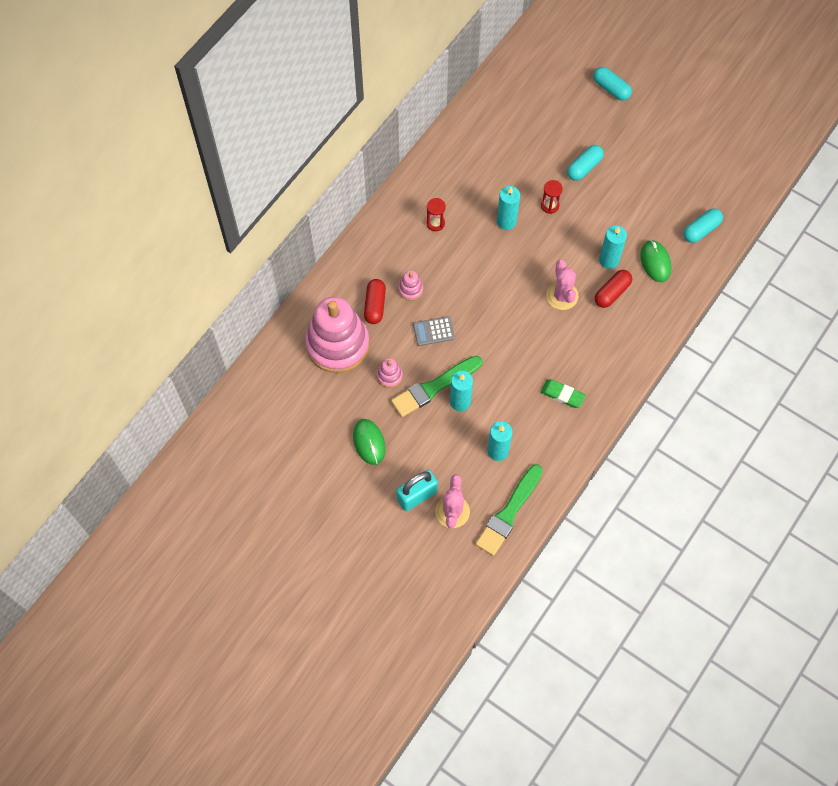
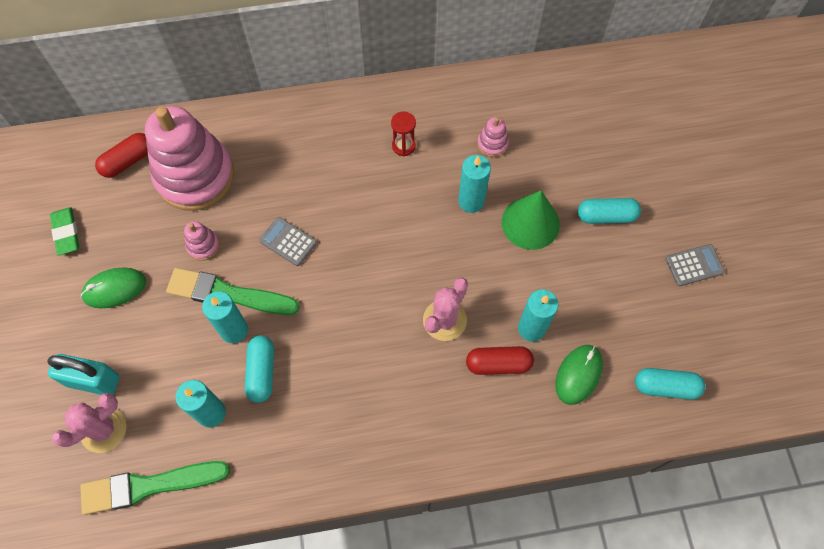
camera: 45 degrees right, 0 degrees up
green mouse [353,419,386,465] -> green mouse turned 45 degrees clockwise [81,268,146,308]
red capsule [364,279,386,324] -> red capsule moved to [95,133,148,178]
pink stacking toy [398,270,423,301] -> pink stacking toy moved to [477,117,509,157]
green eraser [540,379,586,408] -> green eraser moved to [50,207,79,255]
red hourglass [541,180,563,214] -> green cone [502,191,560,250]
turquoise capsule [593,67,632,101] -> turquoise capsule moved to [245,335,274,403]
none -> grey calculator [665,244,725,286]

